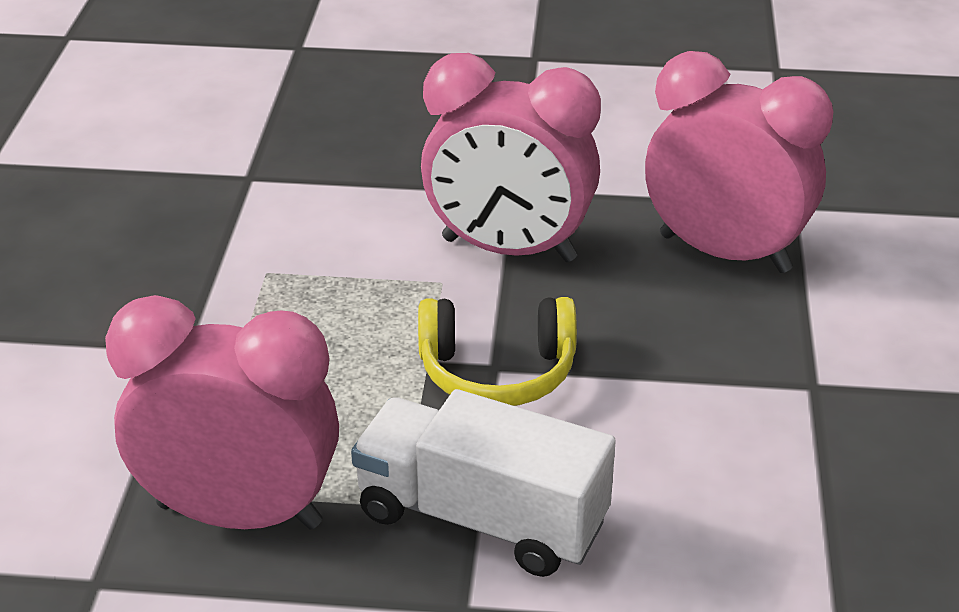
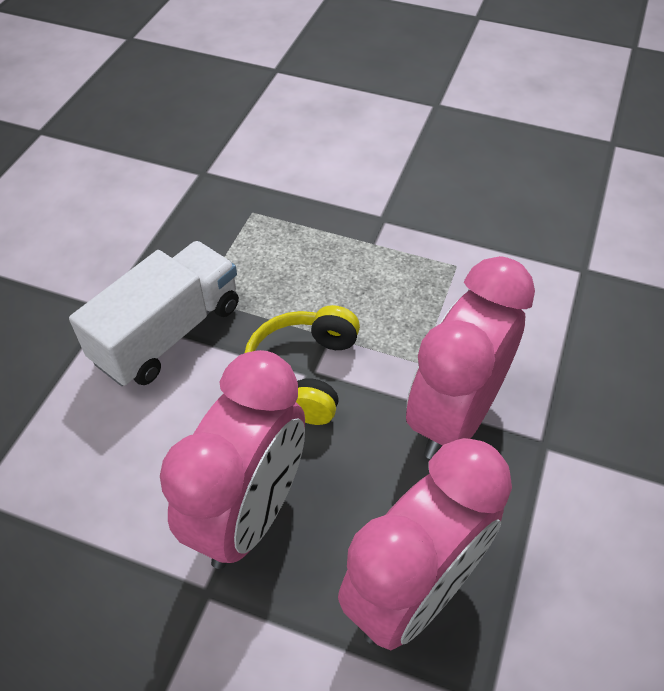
camera: 105 degrees right, 15 degrees up
pink clock [105,295,339,529] -> pink clock moved to [160,350,305,569]

